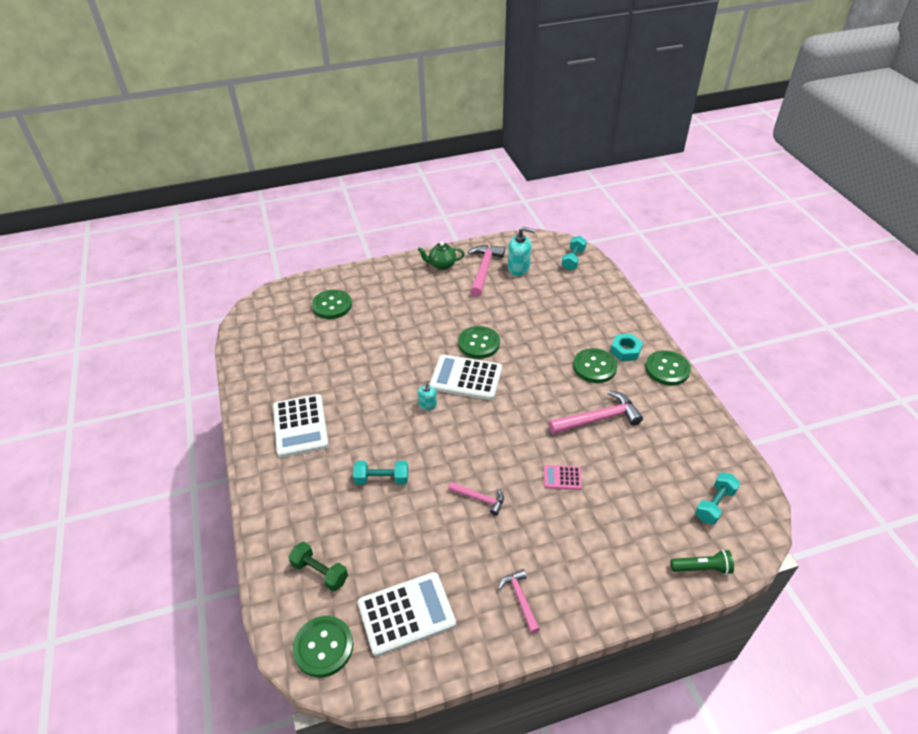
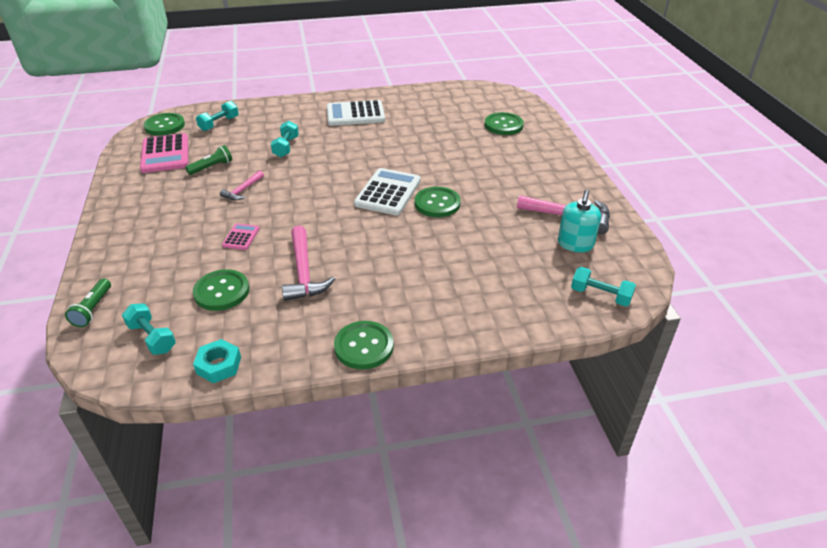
camera: 95 degrees right, 5 degrees down
green dumbbell [288,542,348,592] -> turquoise dumbbell [196,101,239,131]
white calculator [358,572,456,656] -> pink calculator [140,133,188,173]
green teapot [418,242,465,270] -> none
turquoise soap dispenser [418,383,437,410] -> none
pink hammer [498,569,540,633] -> none
green button [573,348,617,383] -> green button moved to [193,269,249,311]
turquoise nut [610,334,643,361] -> turquoise nut moved to [193,339,241,383]
none -> green flashlight [185,145,232,175]

